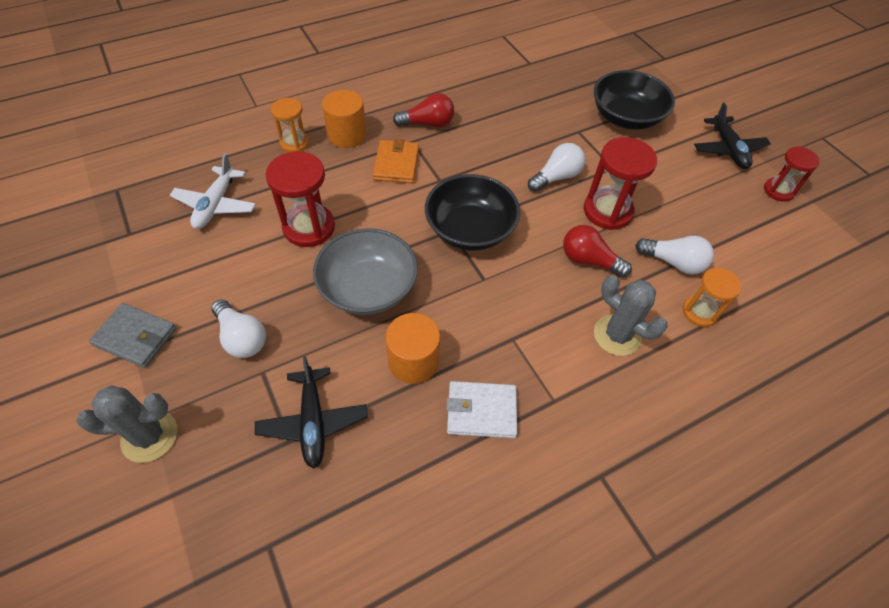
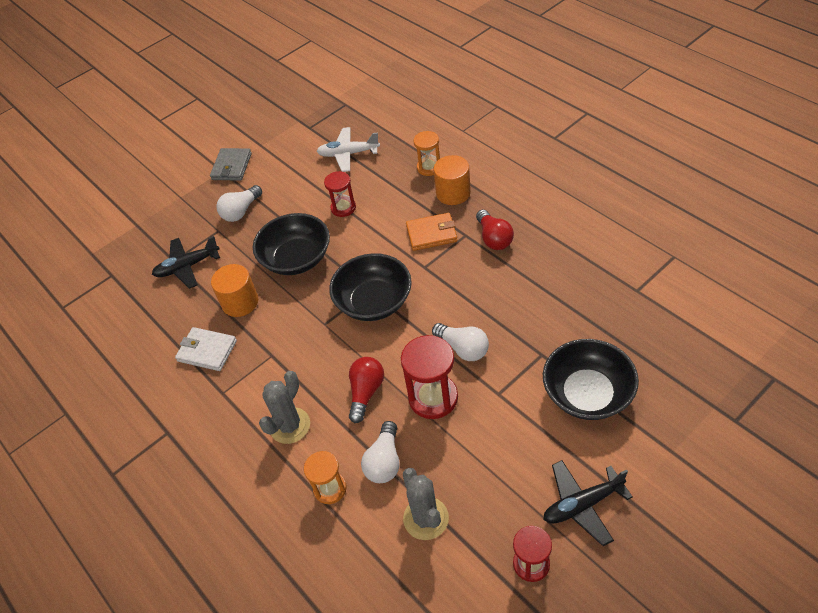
camera: 85 degrees right, 5 degrees down
grey cactus [77,385,178,463] -> grey cactus moved to [403,468,449,540]
red hourglass [266,152,335,247] -> red hourglass [324,171,356,217], size x0.63
grey bowl [313,228,418,315] -> black bowl [253,213,330,275]
white wallet [446,381,517,438] -> white wallet turned 60 degrees counterclockwise [175,327,237,371]

